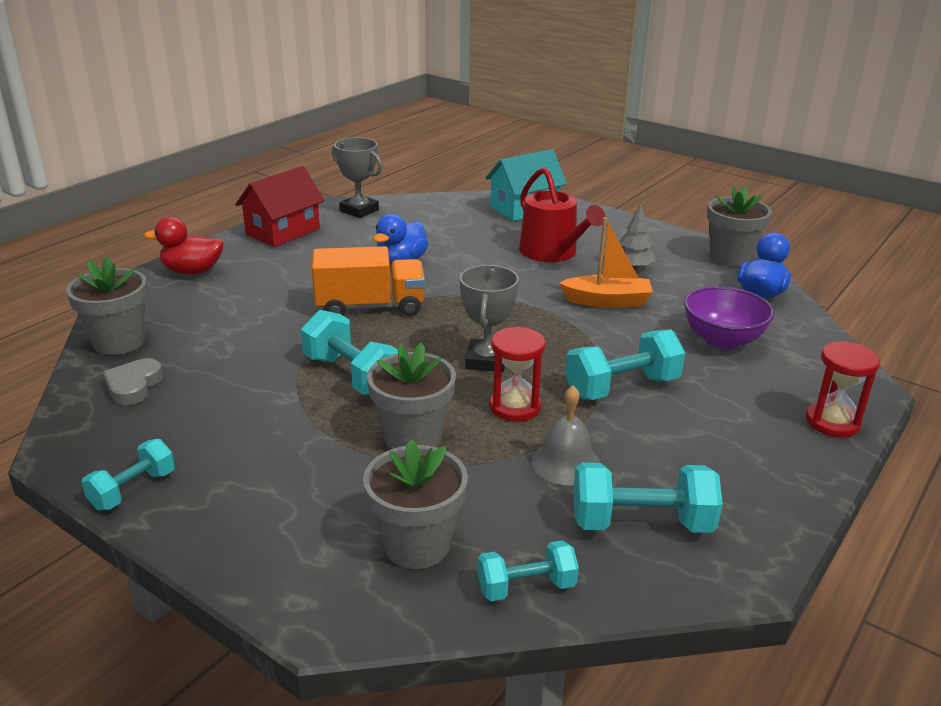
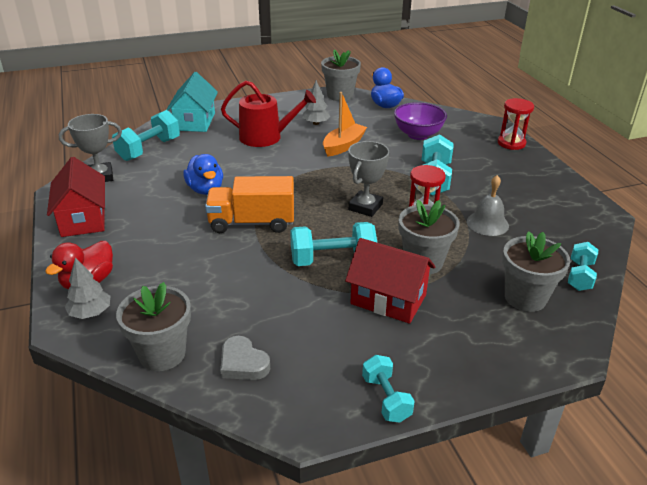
camera: 55 degrees left, 5 degrees up
orange truck [312,246,425,316] -> orange truck turned 120 degrees counterclockwise [205,176,294,233]
grey trophy [460,265,519,372] -> grey trophy turned 75 degrees clockwise [348,141,389,217]
turquoise dumbbell [574,463,723,533] -> turquoise dumbbell moved to [112,110,180,161]
none -> grey tree [65,257,110,319]
none -> red house [345,238,435,324]

